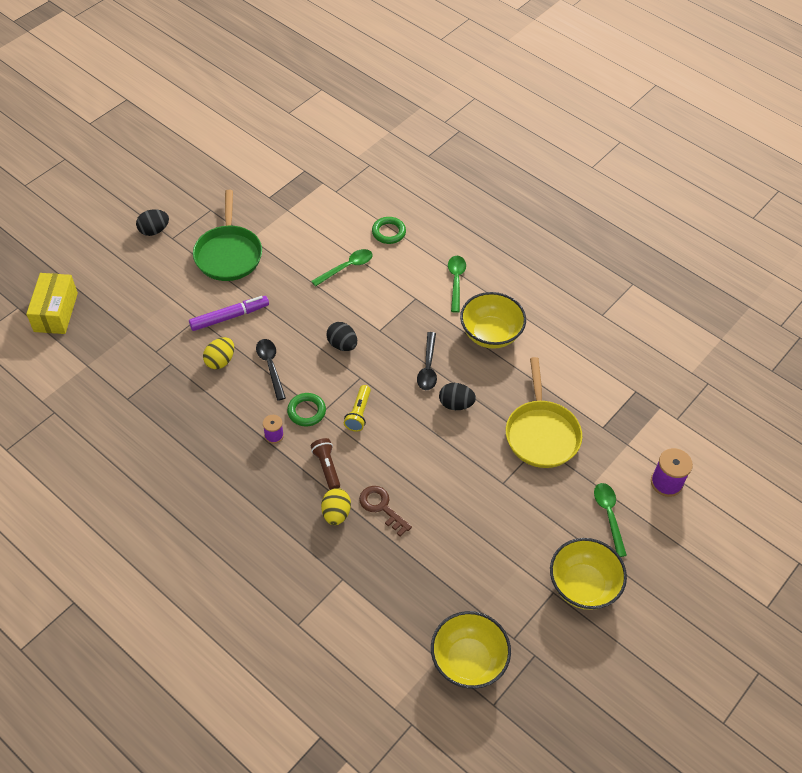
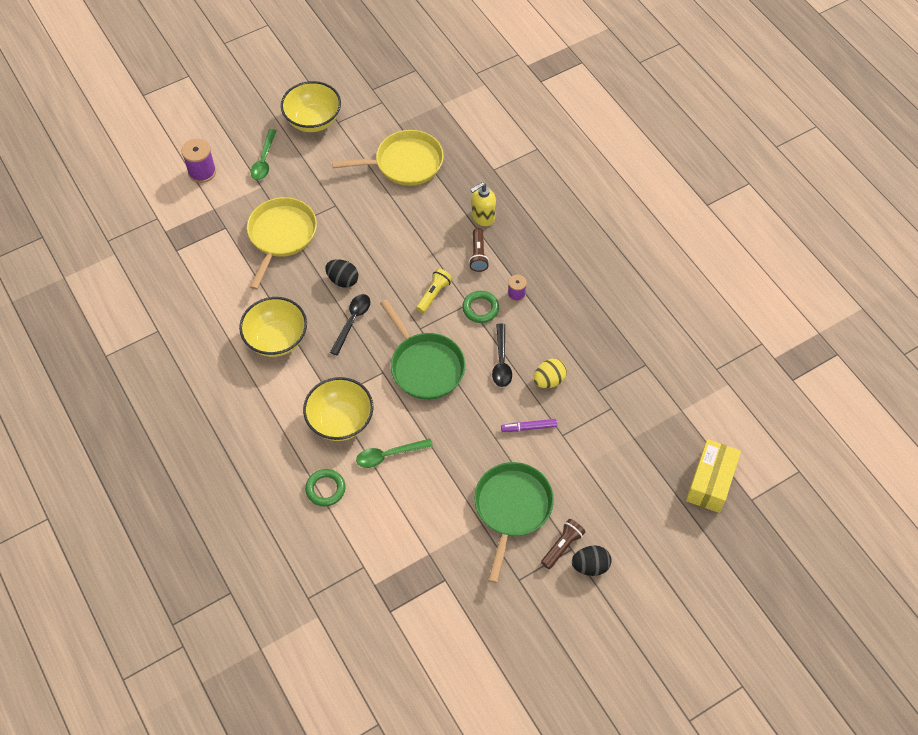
camera: 160 degrees left, 5 degrees up
purple marker [189,296,269,331] -> purple marker [501,419,557,432], size x0.64
yellow egg [321,488,351,525] -> yellow soap dispenser [470,182,496,226]
black egg [326,322,357,351] -> green pan [380,299,465,400]
brown key [359,486,412,537] -> none
yellow bowl [431,611,511,689] -> yellow bowl moved to [303,377,373,441]
green spoon [448,256,466,313] -> none
none -> yellow pan [332,130,444,186]
none -> brown flashlight [541,519,585,569]

